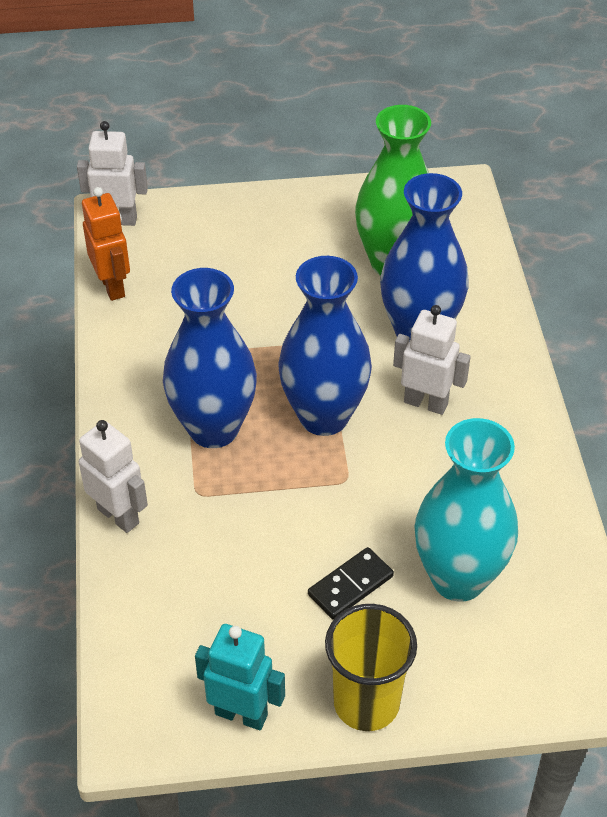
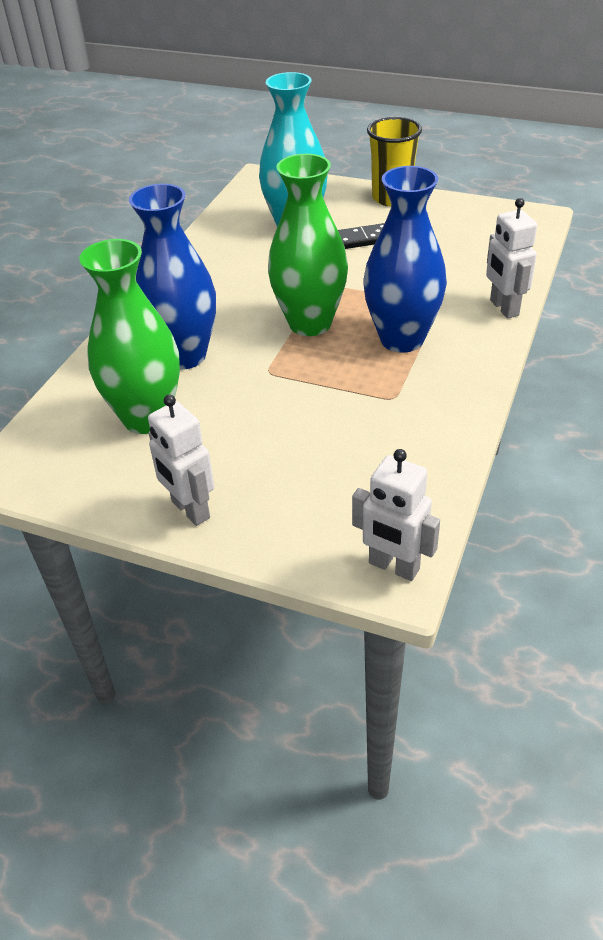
camera: 150 degrees left, 5 degrees down
orange robot [82,187,130,301] -> none
turquoise robot [195,624,285,730] -> none
blue vase [278,256,372,436] -> green vase [268,154,348,336]
white robot [393,305,471,415] -> white robot moved to [148,394,214,526]

